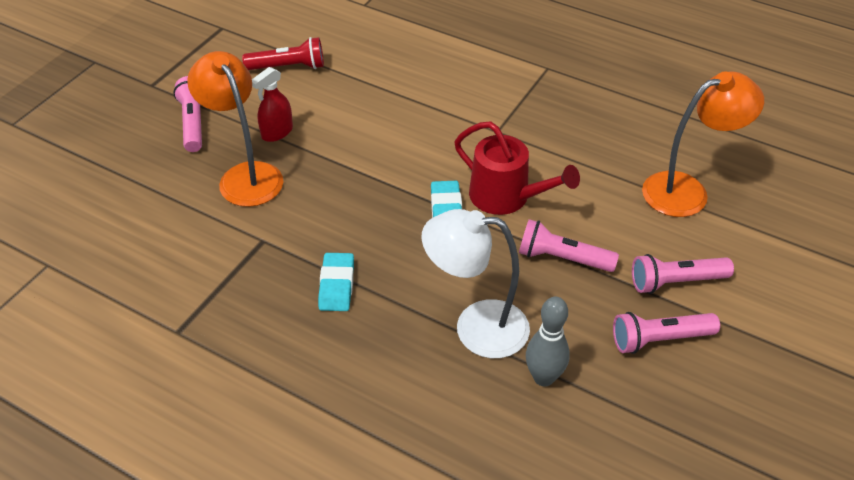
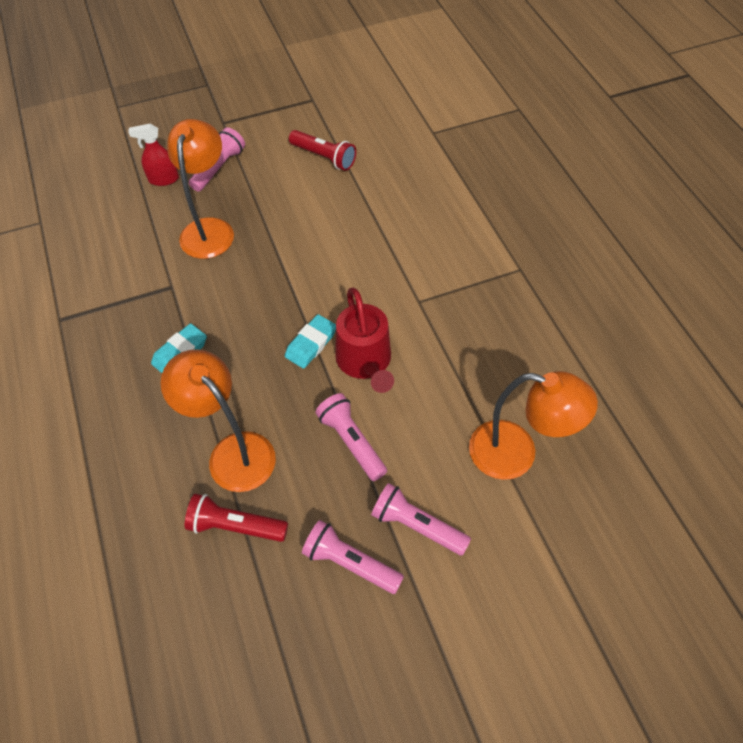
camera: 40 degrees right, 10 degrees up
red spray bottle [252,67,293,142] -> red spray bottle moved to [128,124,179,186]
white lamp [422,209,530,358] -> orange lamp [161,349,276,492]
grey bowling pin [526,297,570,387] -> red flashlight [185,493,288,542]

